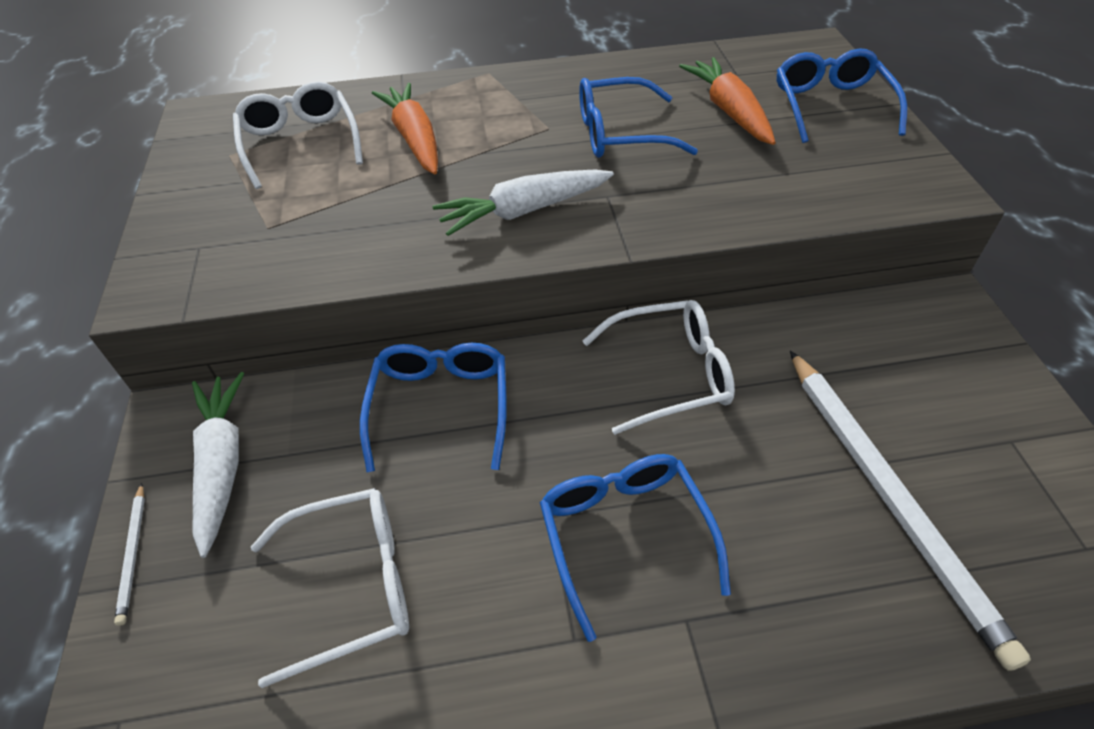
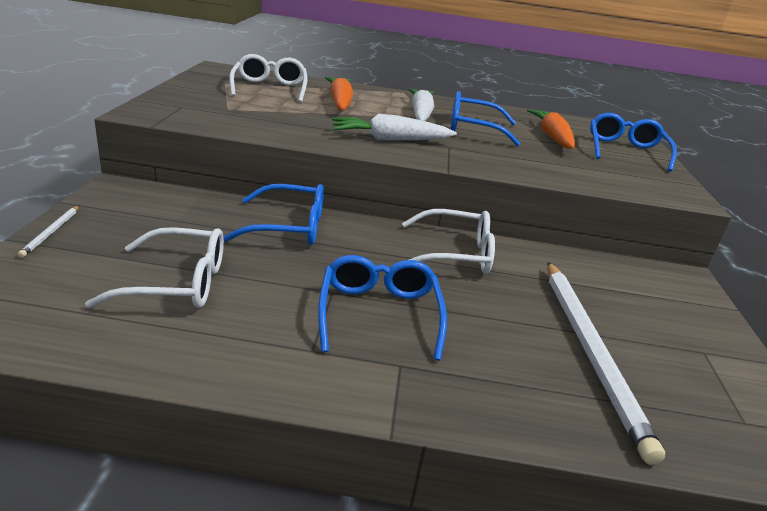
camera: 10 degrees right, 20 degrees down
white carrot [192,372,244,558] -> white carrot moved to [408,88,434,121]
blue glasses [360,343,507,472] -> blue glasses turned 75 degrees clockwise [223,184,324,245]

